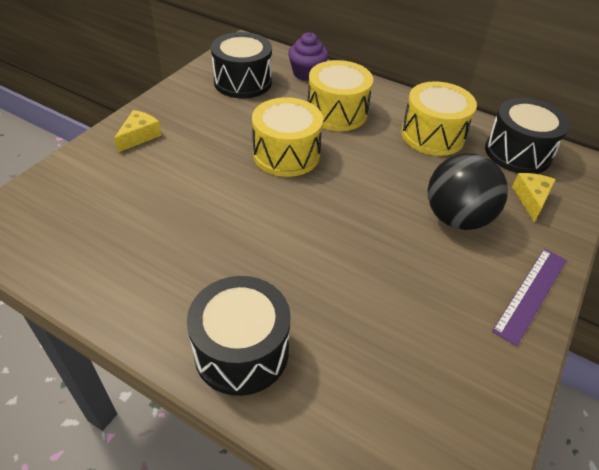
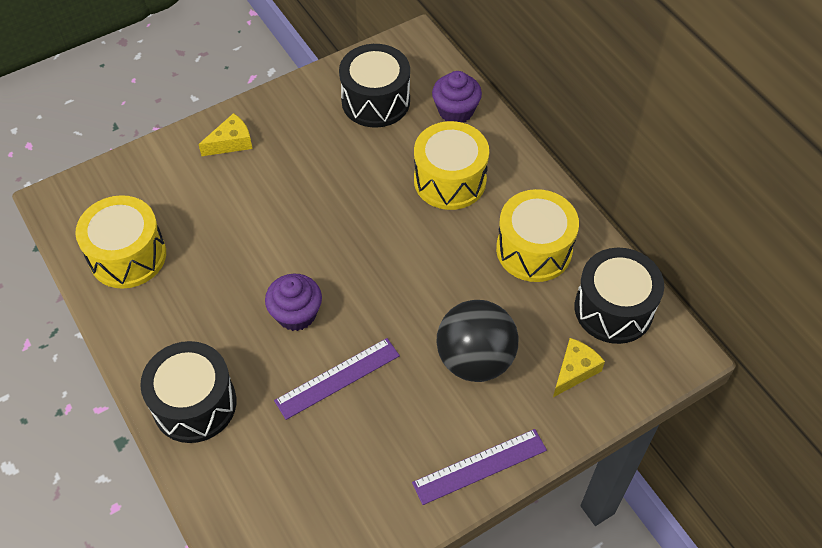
camera: 30 degrees right, 10 degrees up
yellow drum [252,97,323,177] -> yellow drum moved to [75,195,166,289]
none -> purple cupcake [265,274,322,331]
none -> purple ruler [274,338,400,420]

